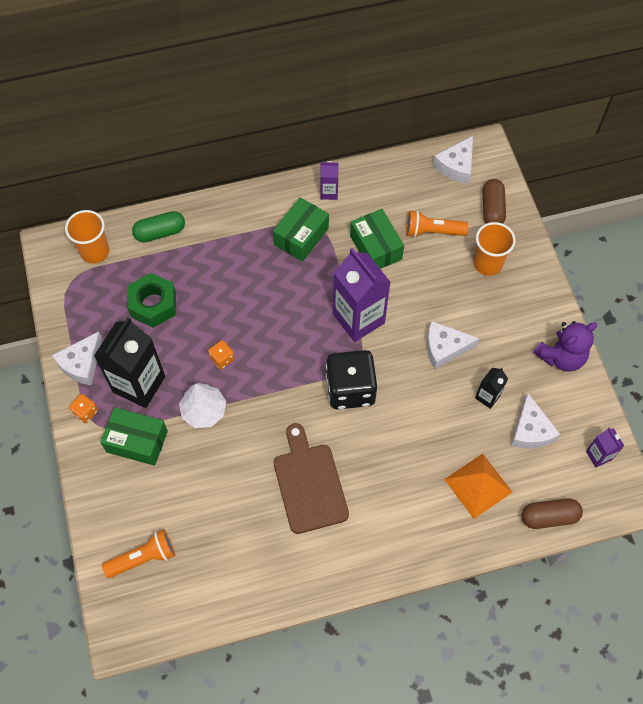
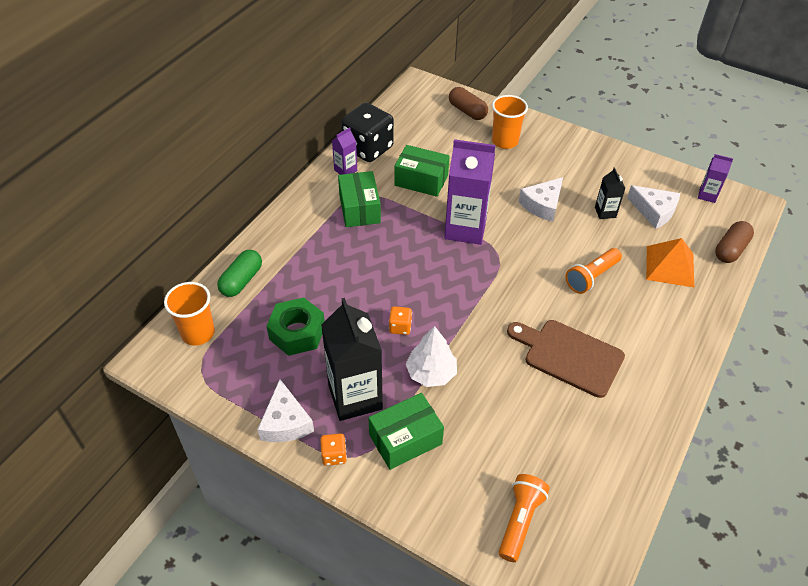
camera: 45 degrees left, 15 degrees down
black dice [326,350,378,410] -> black dice moved to [341,103,394,162]
orange flashlight [406,210,468,238] -> orange flashlight moved to [565,248,622,294]
white cheese [433,136,473,184] -> none
purple teddy bear [534,321,597,372] -> none

